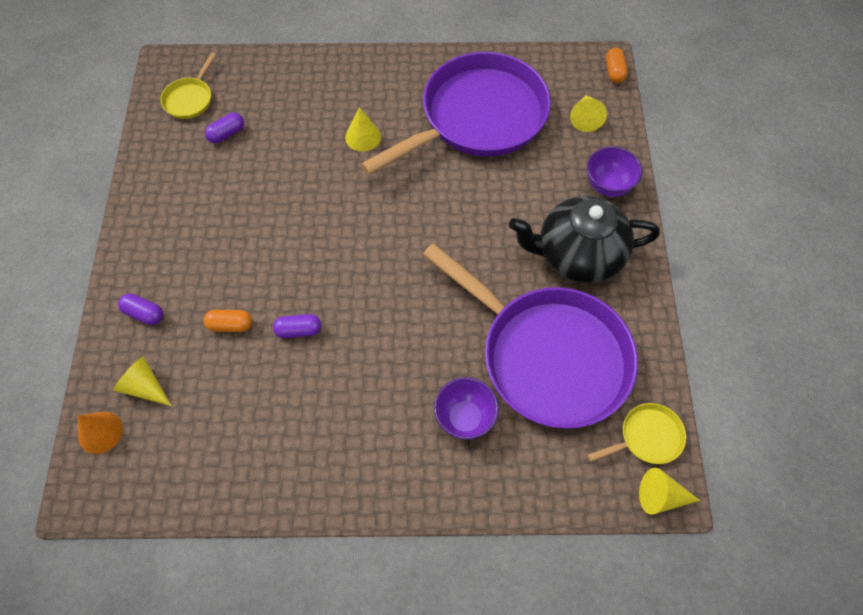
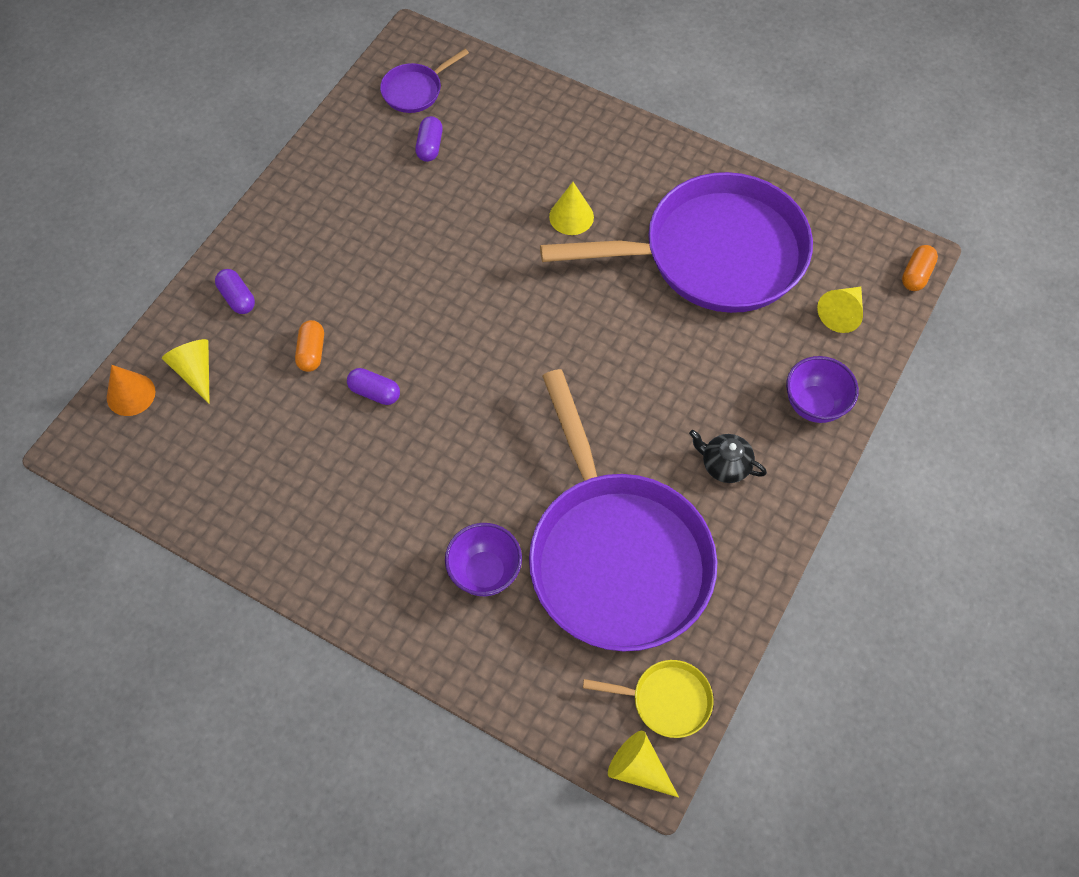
camera: 30 degrees right, 0 degrees up
yellow pan [160,53,216,119] -> purple pan [380,49,469,113]
orange capsule [203,310,252,332] -> orange capsule turned 60 degrees clockwise [295,320,324,372]
purple capsule [205,112,244,143] -> purple capsule turned 75 degrees counterclockwise [415,116,443,162]
black teapot [509,196,660,283] -> black teapot [689,430,767,483], size x0.44

